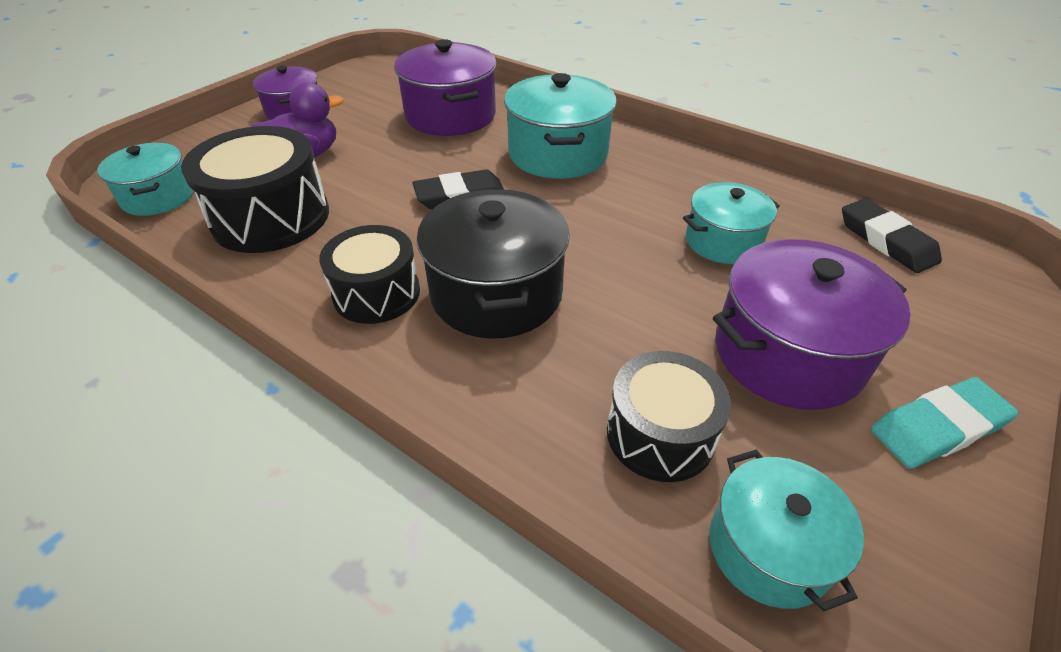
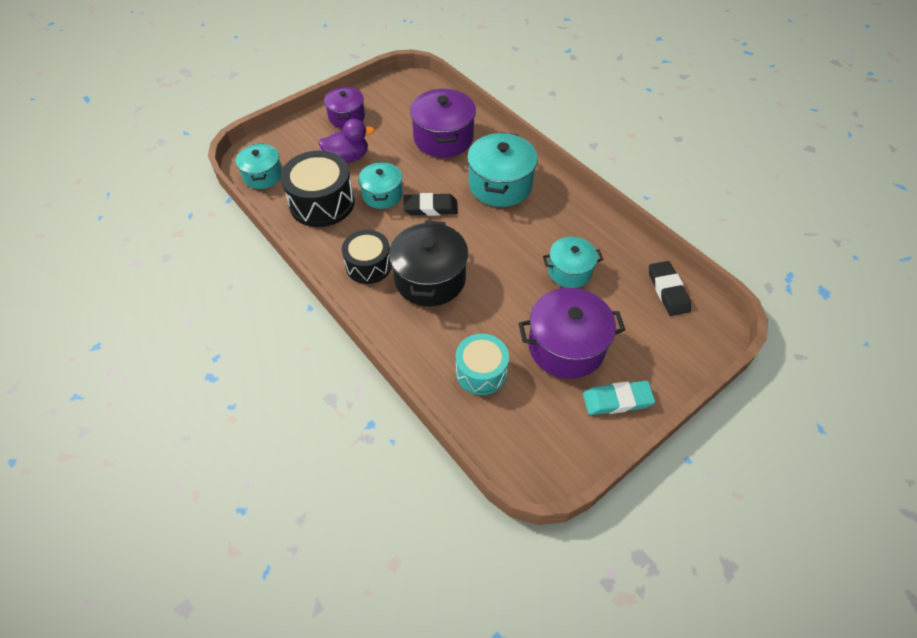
camera: 15 degrees right, 10 degrees up
black drum [607,351,731,482] -> turquoise drum [456,334,509,395]
turquoise pot [709,450,864,611] -> turquoise pot moved to [358,162,403,209]

